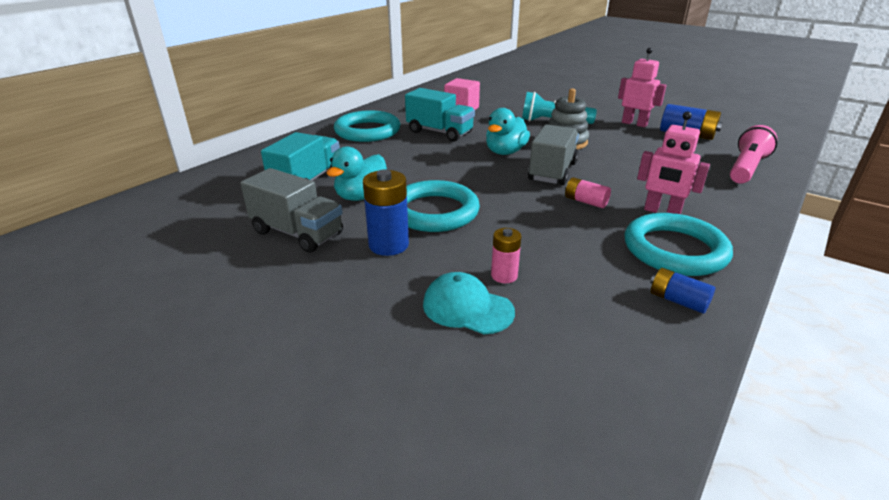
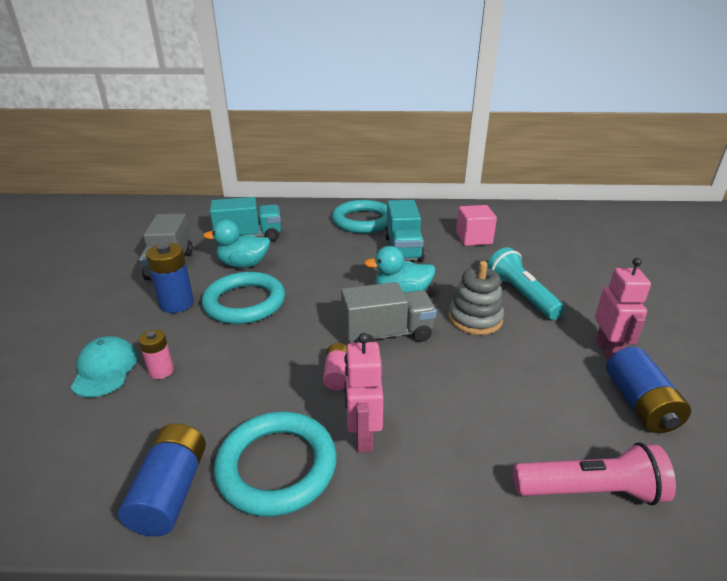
camera: 55 degrees right, 0 degrees up
blue battery [650,268,715,314] -> blue battery [118,423,206,537], size x1.64

